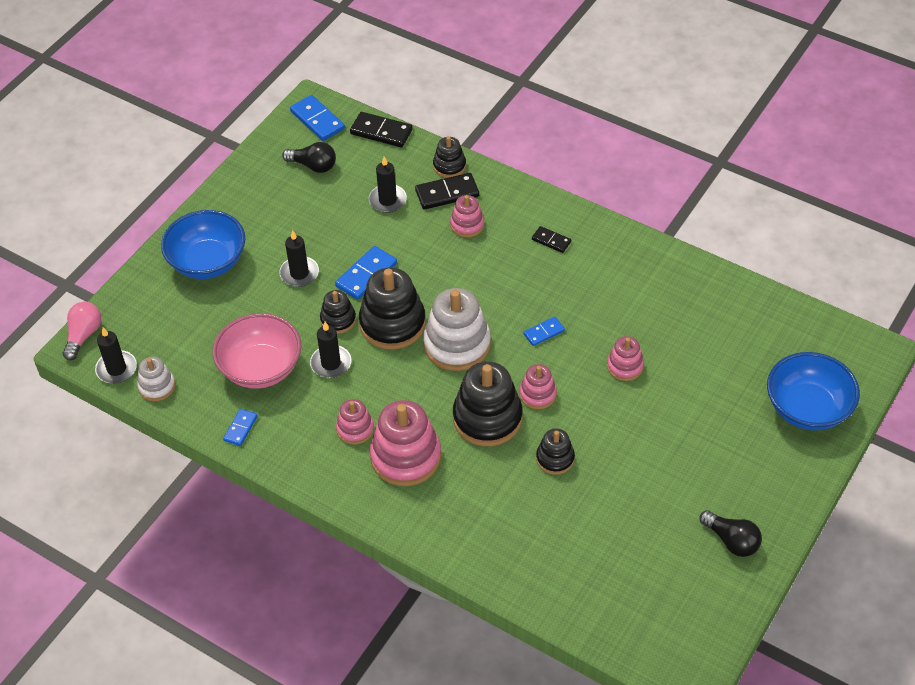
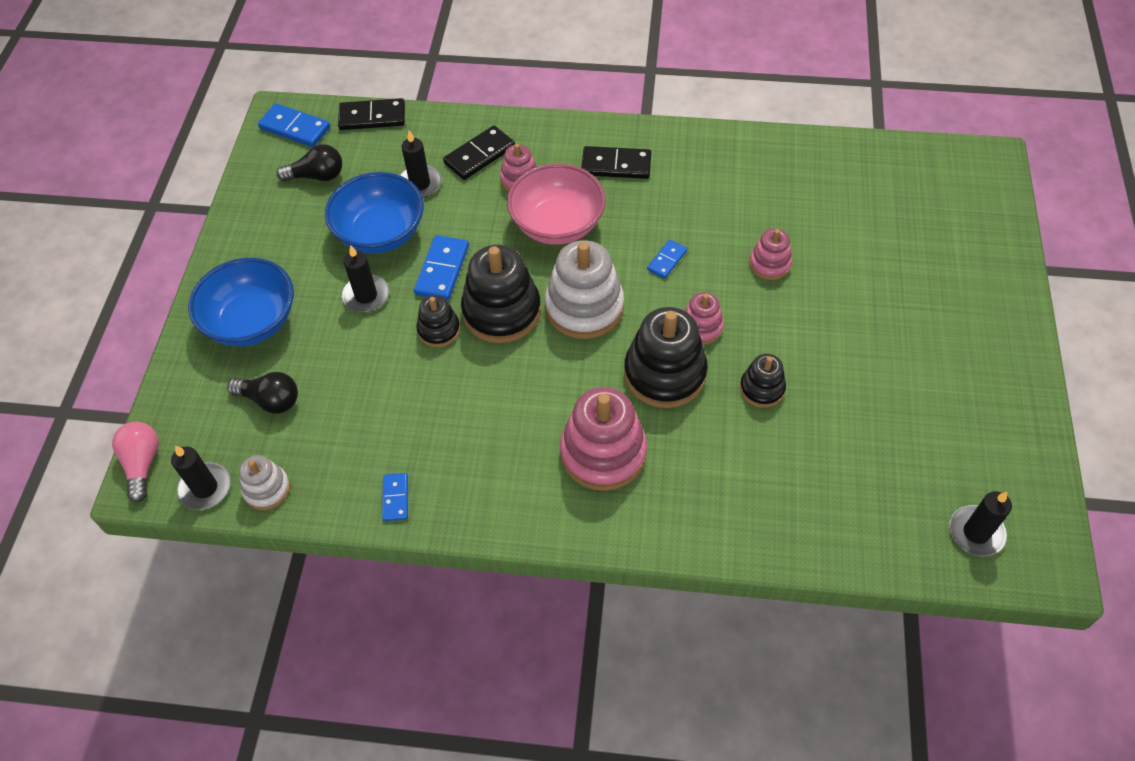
camera: 25 degrees left, 5 degrees up
pink bowl [212,313,302,389] -> pink bowl moved to [507,163,606,245]
black candle [310,322,351,378] -> black candle moved to [949,491,1012,557]
pink stacking toy [336,399,374,445] -> none
black stacking toy [433,136,466,178] -> none
black domino [532,226,571,253] -> black domino [581,146,651,179], size x1.68
black light bulb [700,510,762,557] -> black light bulb moved to [227,372,298,414]
blue bowl [767,352,860,430] -> blue bowl moved to [325,172,424,254]

